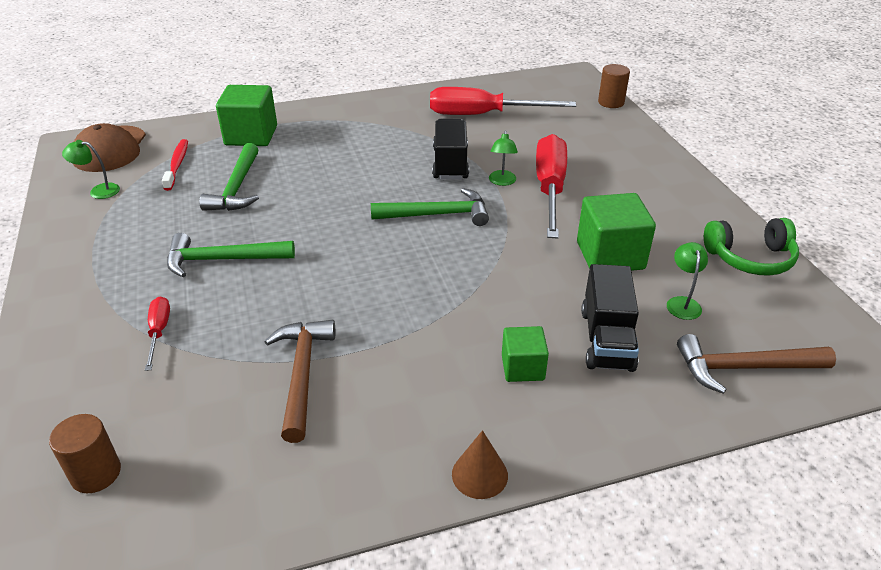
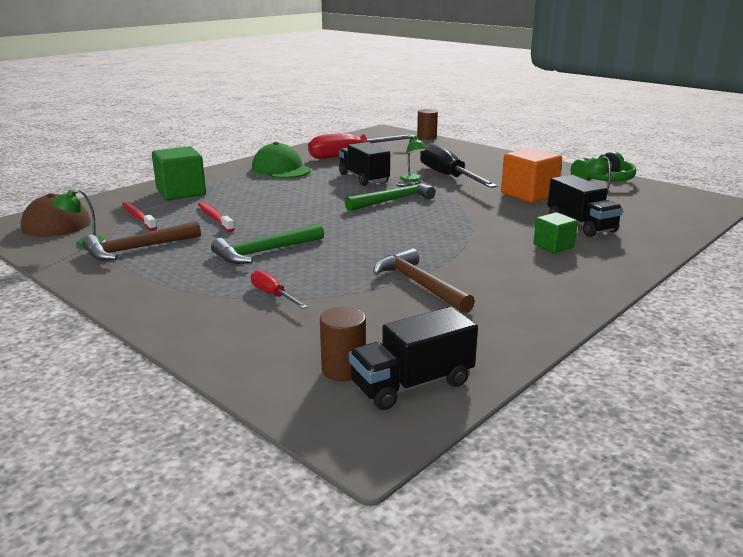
camera: 30 degrees left, 15 degrees down
green hammer [200,143,259,211] -> red toothbrush [198,202,234,232]
brown cone [452,430,508,499] -> none
red screwdriver [536,134,567,238] -> black screwdriver [420,143,497,188]
green cube [577,193,656,271] -> orange cube [501,148,562,203]
brown hammer [677,334,836,394] -> brown hammer moved to [82,221,201,261]
none -> green cap [252,142,311,179]
none -> black truck [349,307,478,410]

